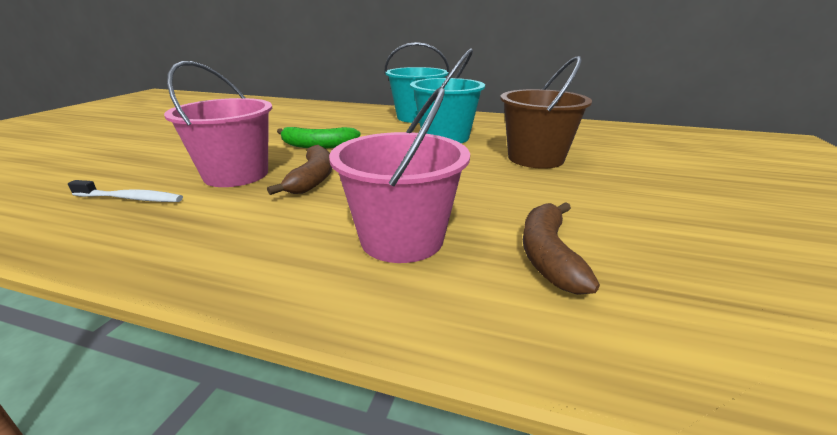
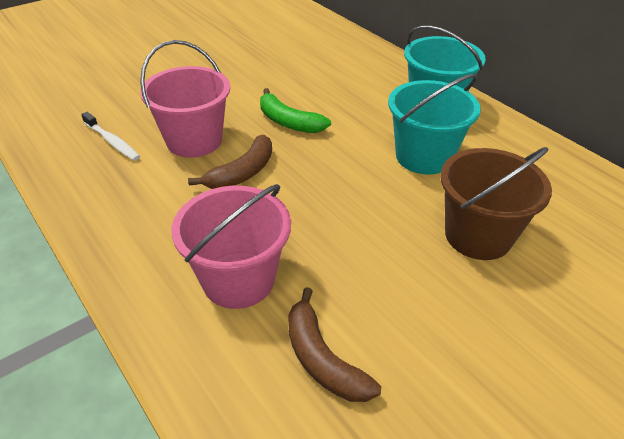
camera: 35 degrees right, 15 degrees up
brown banana [523,202,600,295] -> brown banana turned 75 degrees counterclockwise [288,287,381,402]

